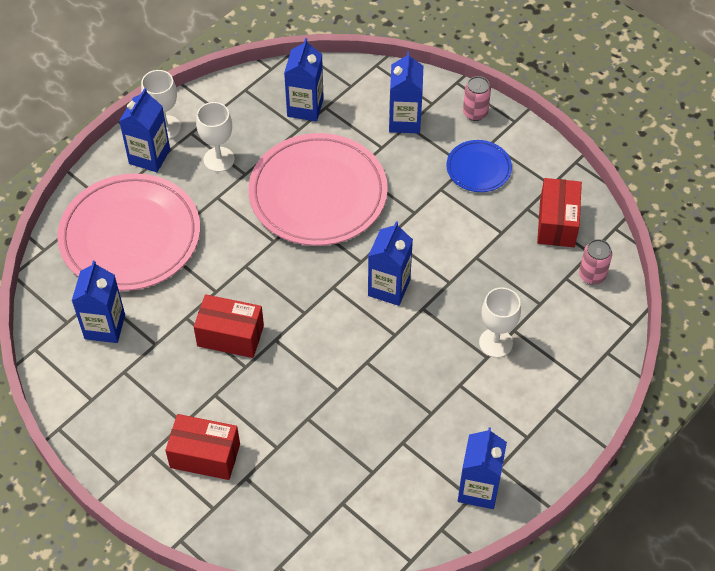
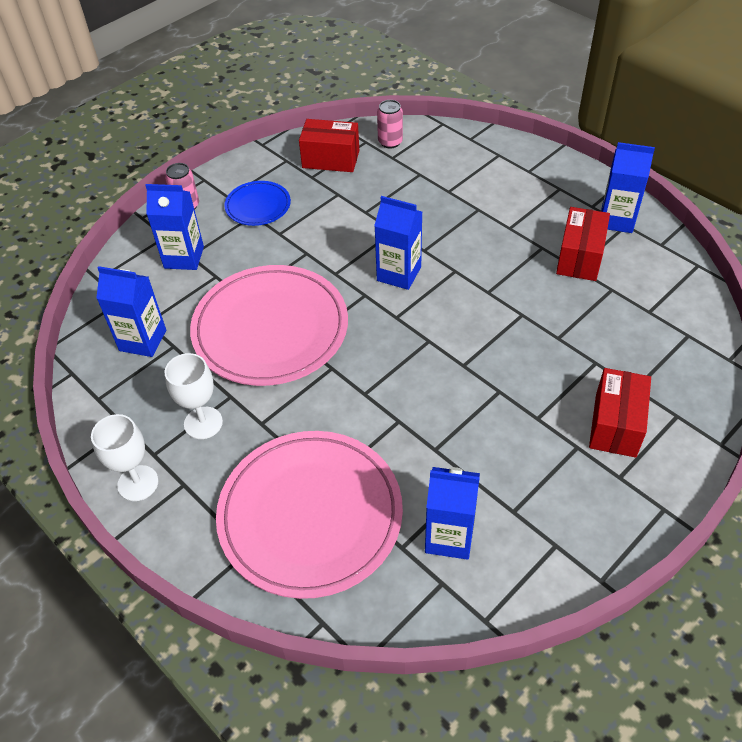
camera: 85 degrees left, 5 degrees down
blue carton [119,88,170,172] -> none
red box [194,294,264,358] -> red box moved to [556,207,610,281]
white goblet [479,287,521,358] -> none

